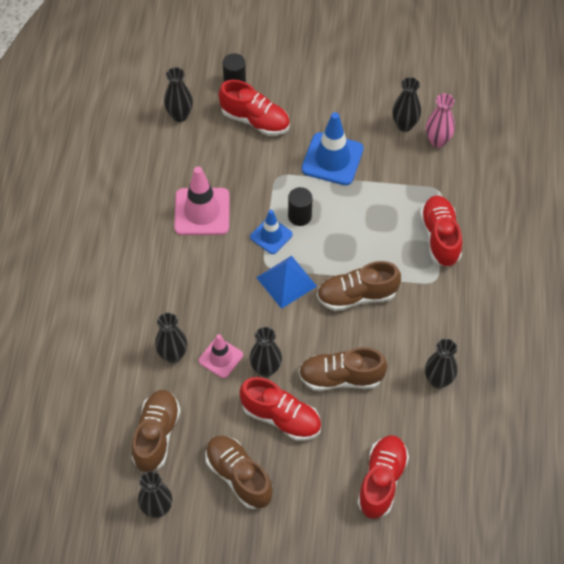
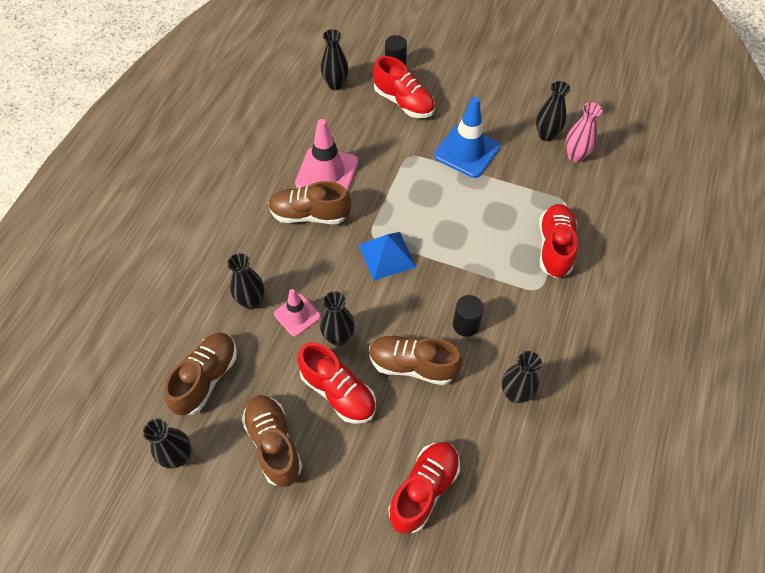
camera: 15 degrees right, 0 degrees up
blue traffic cone [250,210,293,254] -> none
black cylinder [288,187,312,226] -> black cylinder moved to [453,295,484,337]
brown shoe [317,261,401,311] -> brown shoe moved to [269,181,351,224]

